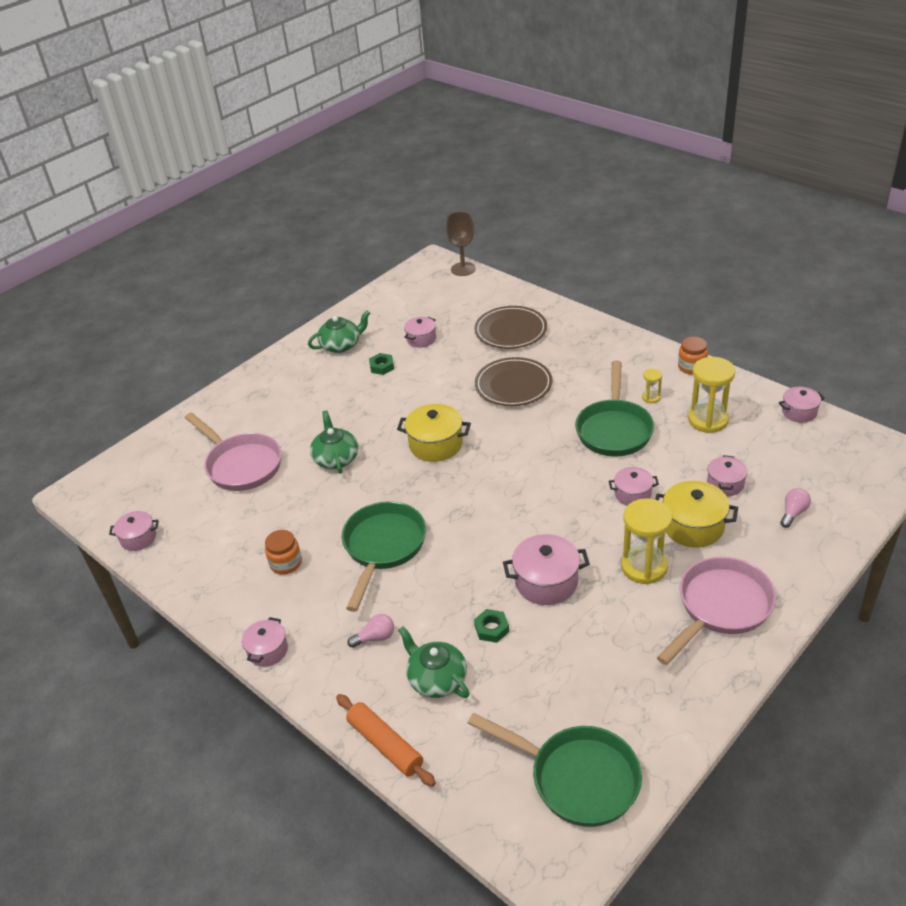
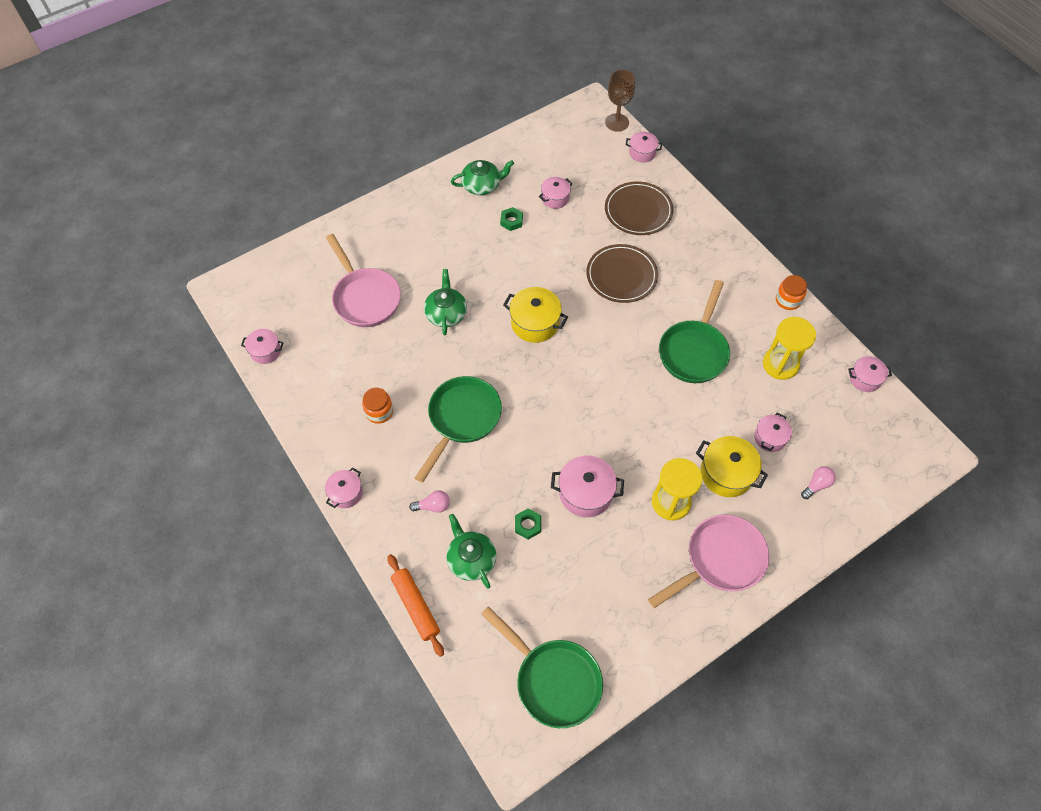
camera: 10 degrees right, 20 degrees up
pink pot [609,467,659,506] -> pink pot moved to [626,132,662,162]
yellow hourglass [642,369,662,403] -> none

